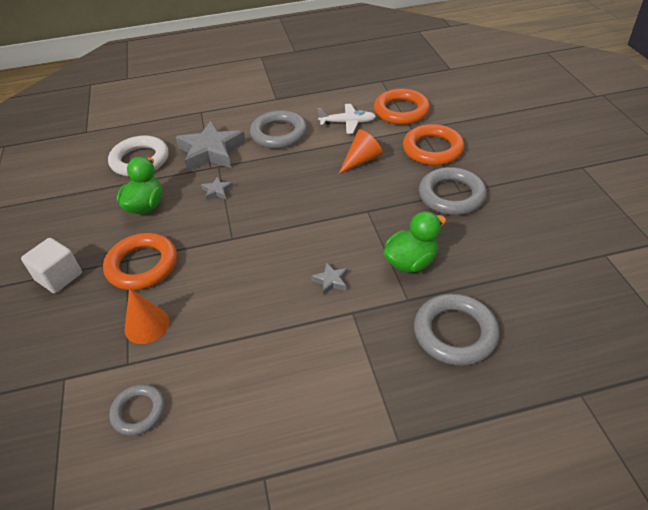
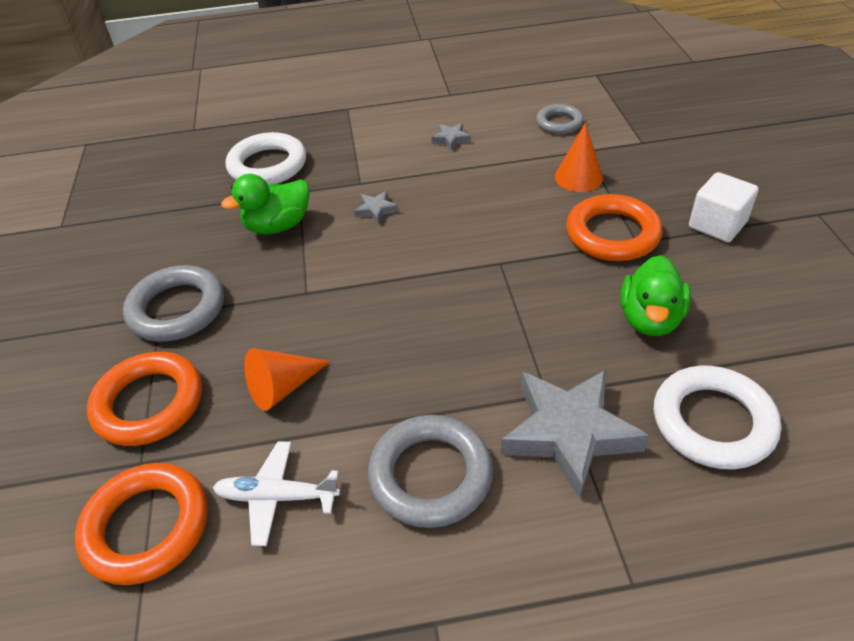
camera: 175 degrees left, 0 degrees up
grey star [201,176,233,201] -> grey star moved to [431,123,471,151]
grey ring [414,294,500,366] -> white ring [226,132,306,185]

